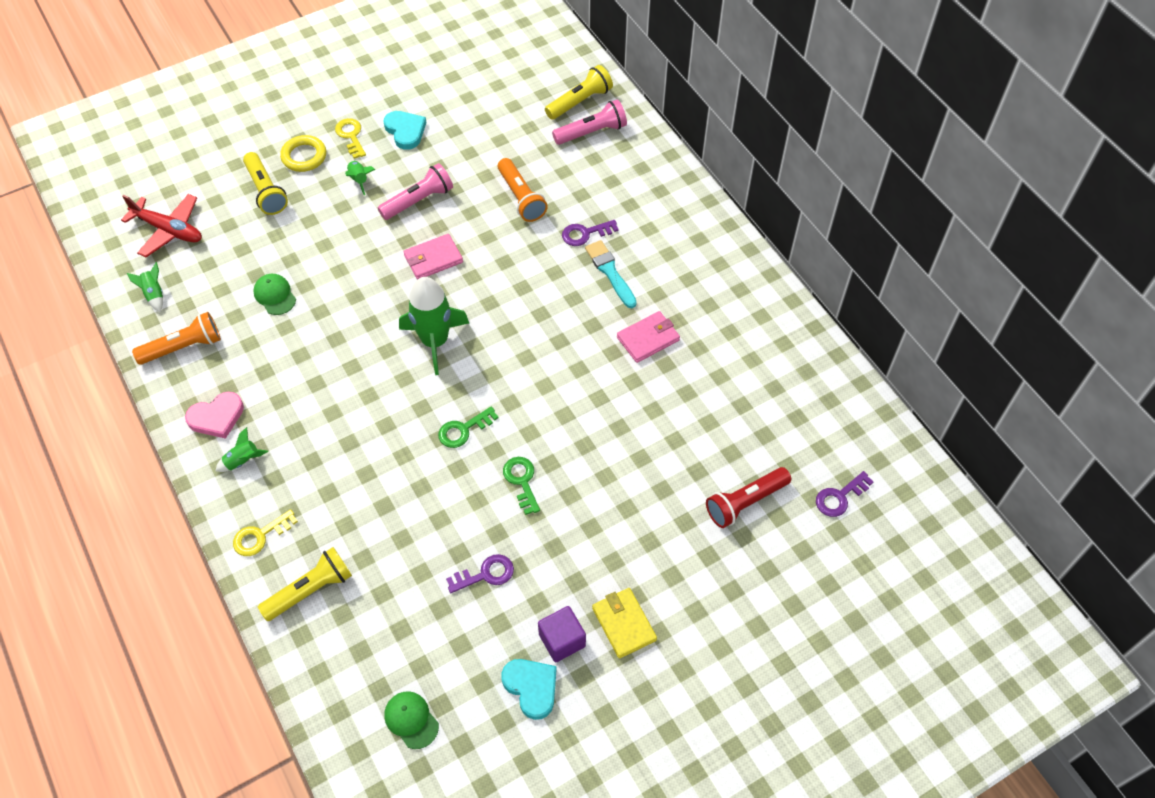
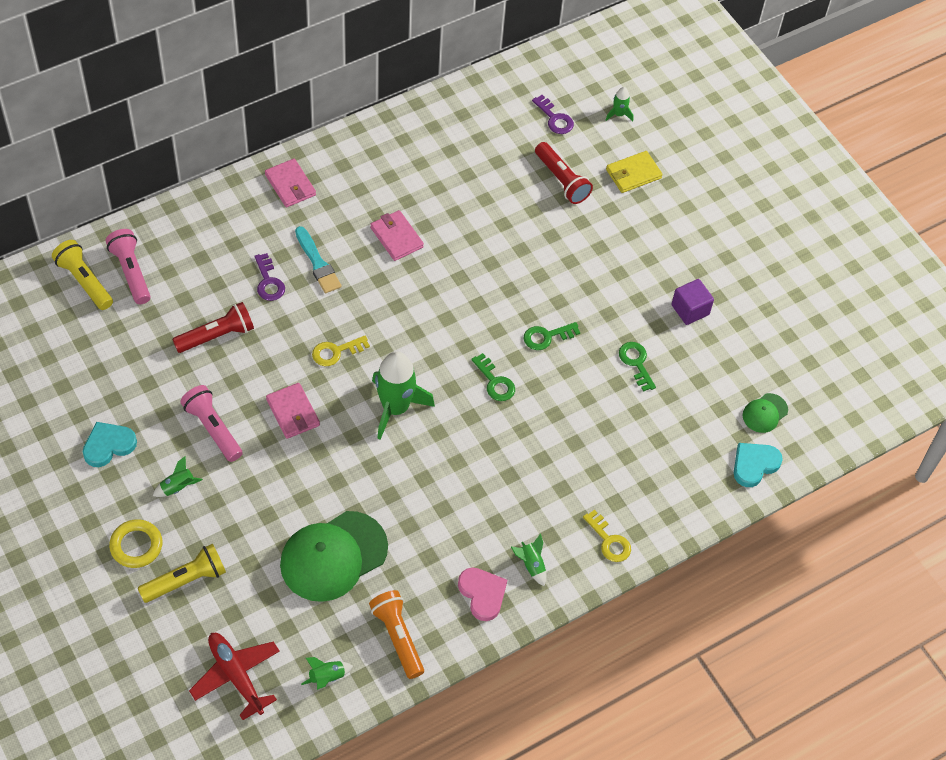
camera: 95 degrees left, 0 degrees up
red plane [121,194,202,257] -> red plane turned 60 degrees counterclockwise [189,633,280,720]
green cap [254,274,296,315] -> green cap [280,511,388,602], size x2.12
yellow flashlight [258,547,352,621] -> none
yellow key [335,118,366,159] -> yellow key moved to [312,335,370,366]
purple key [446,554,514,593] -> green key [619,342,656,392]
orange flashlight [498,158,548,222] -> red flashlight [172,302,254,353]
turquoise heart [501,659,557,720] -> turquoise heart moved to [734,443,783,487]
turquoise brush [585,240,637,308] -> turquoise brush turned 90 degrees counterclockwise [295,226,342,293]
yellow wallet [592,588,657,659] -> yellow wallet moved to [606,151,663,193]
none -> pink wallet [265,158,316,207]
none -> green rocket [606,87,633,121]

